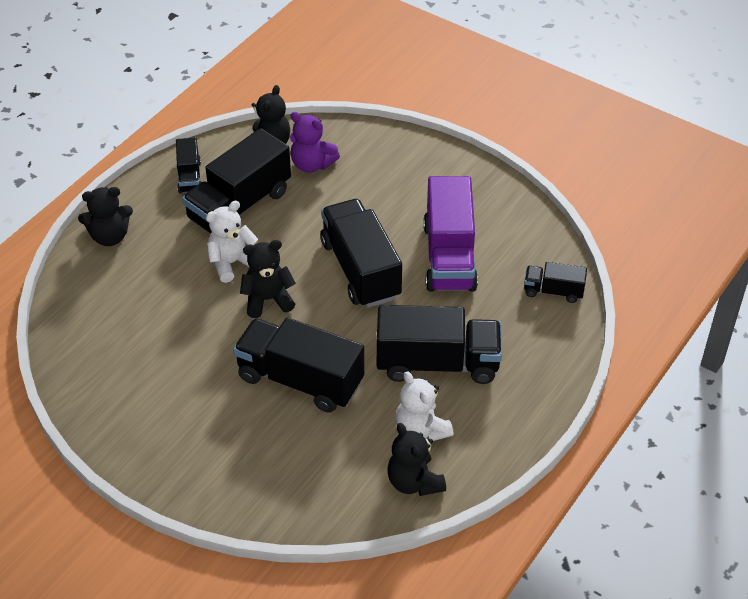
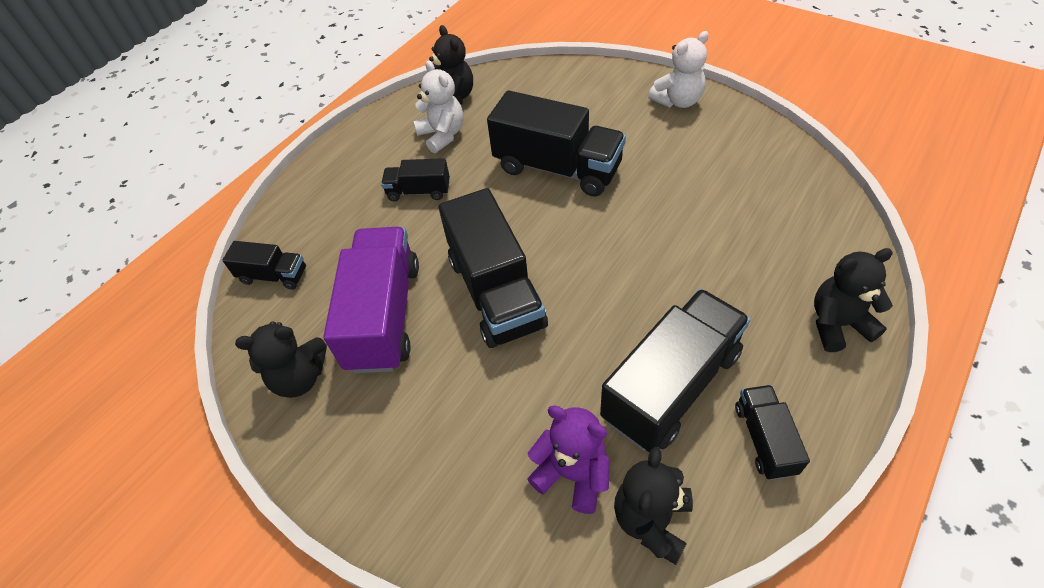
camera: 175 degrees left, 5 degrees up
white teddy bear [206,201,258,283] -> white teddy bear moved to [648,31,709,108]
black teddy bear [240,240,296,318] -> black teddy bear moved to [235,321,327,398]
black truck [377,305,502,384] -> black truck [381,158,450,202], size x0.51

